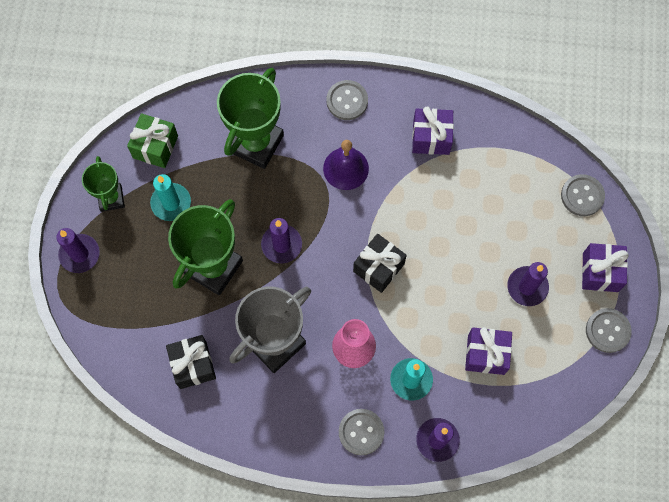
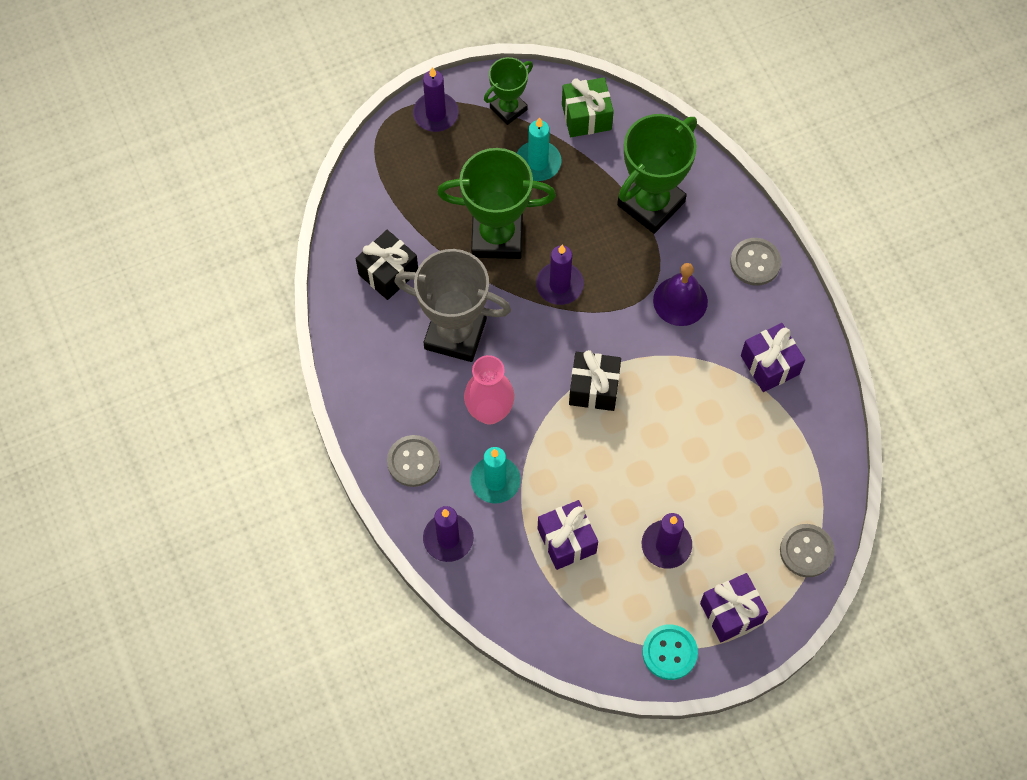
camera: 60 degrees right, 5 degrees down
green trophy [217,68,284,169] -> green trophy turned 45 degrees counterclockwise [617,114,697,234]
grey button [586,308,632,353] -> turquoise button [642,624,698,680]

